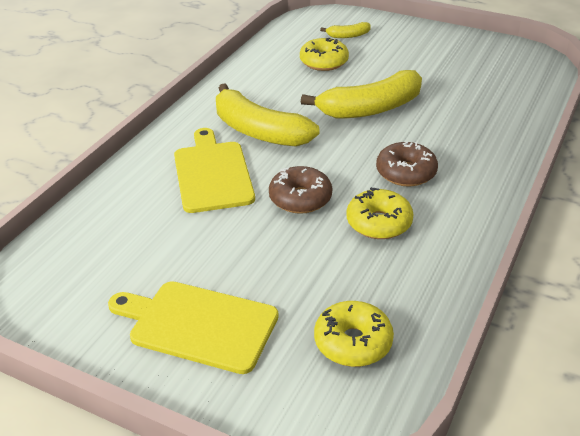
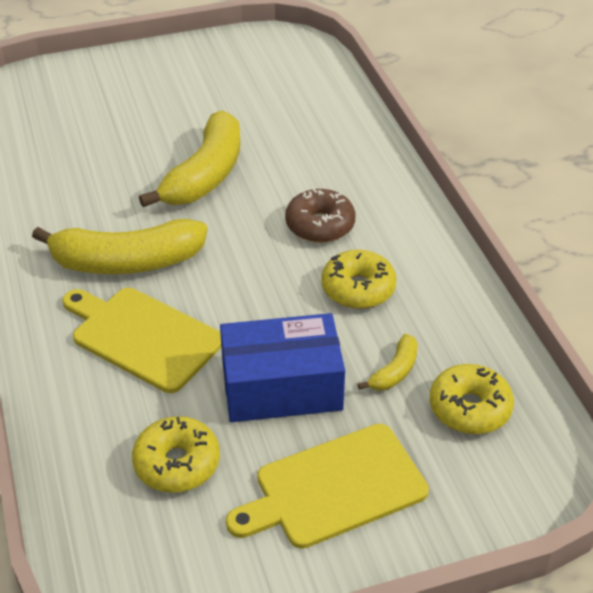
camera: 45 degrees left, 5 degrees up
brown donut [269,166,332,214] -> none
yellow donut [300,38,349,71] -> yellow donut moved to [132,416,220,493]
yellow banana [320,22,371,38] -> yellow banana moved to [358,334,418,391]
none -> blue box [220,313,345,422]

